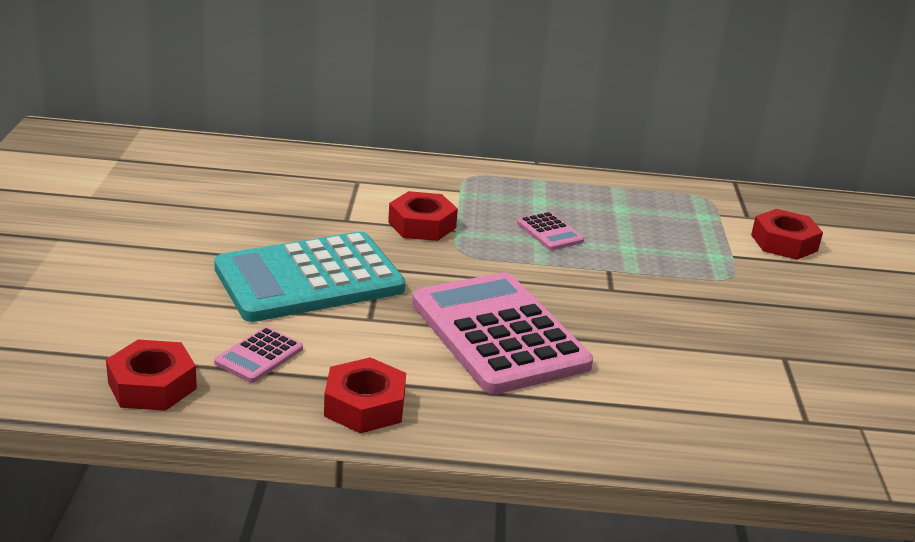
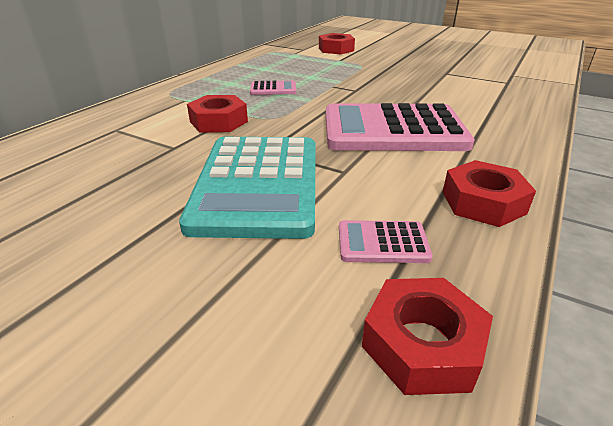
camera: 60 degrees left, 5 degrees up
pink calculator [214,327,303,383] -> pink calculator turned 120 degrees clockwise [339,220,433,263]

